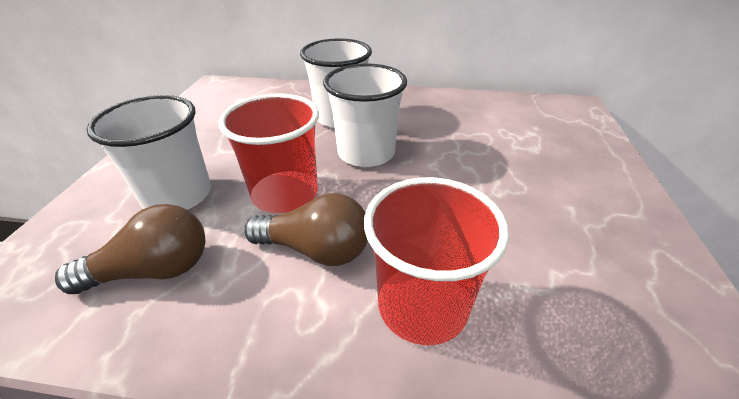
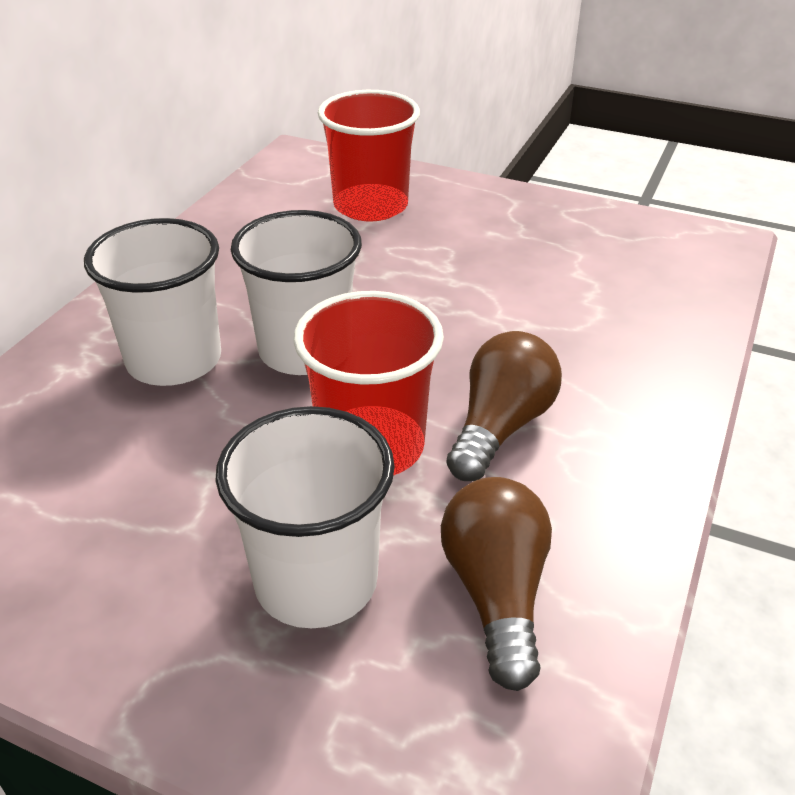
camera: 75 degrees left, 0 degrees up
red cup [364,177,509,345] -> red cup moved to [318,90,420,221]

